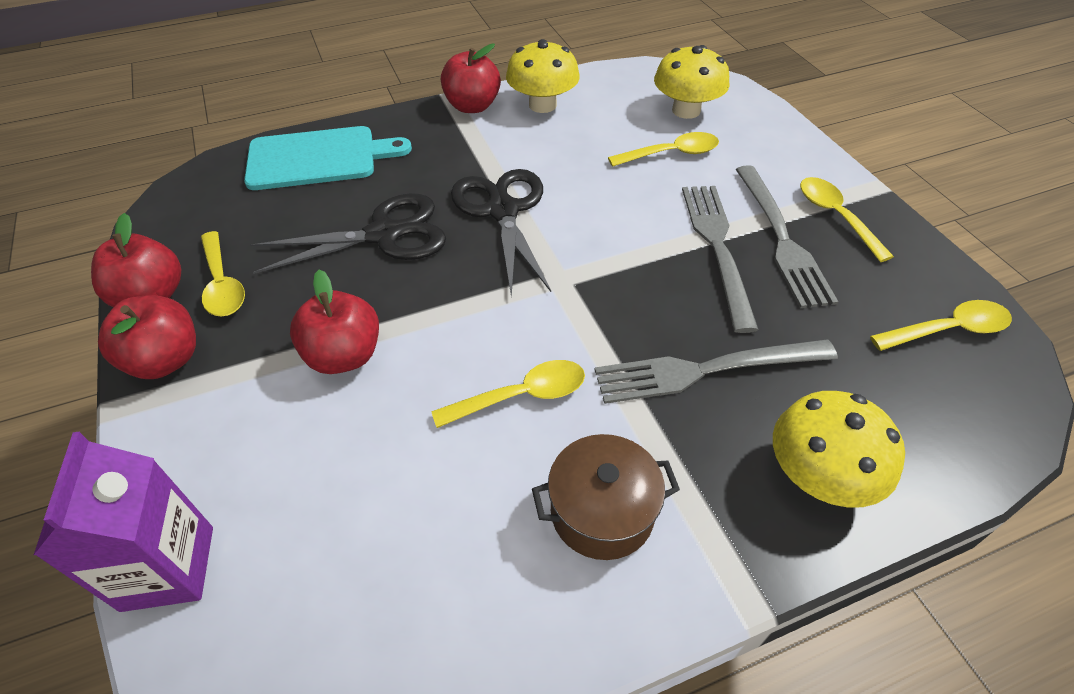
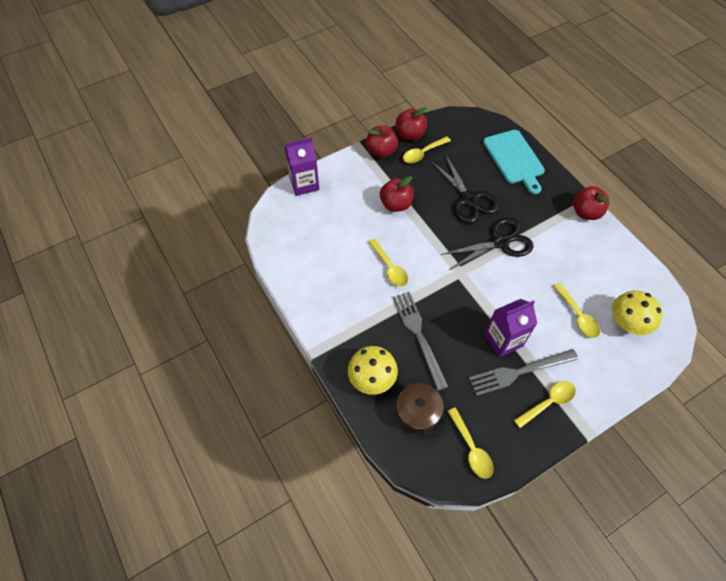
camera: 80 degrees right, 10 degrees up
yellow mushroom [506,39,580,113] -> none
brown pot [532,434,680,560] -> brown pot moved to [396,379,444,436]
grey fork [682,186,759,333] -> purple carton [485,299,538,357]

